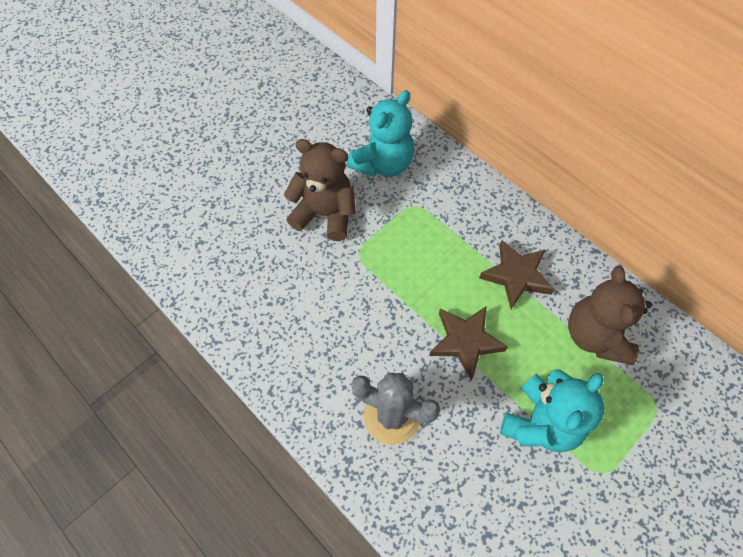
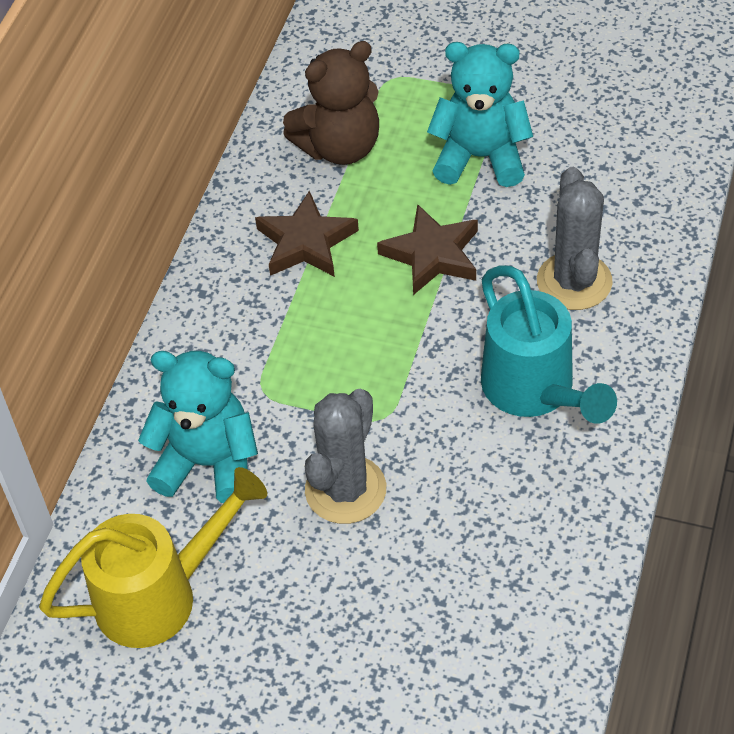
camera: 115 degrees left, 10 degrees down
brown teddy bear [284,139,356,241] -> grey cactus [305,389,386,524]
none -> yellow watering can [39,467,267,648]
none -> turquoise watering can [481,266,617,424]

